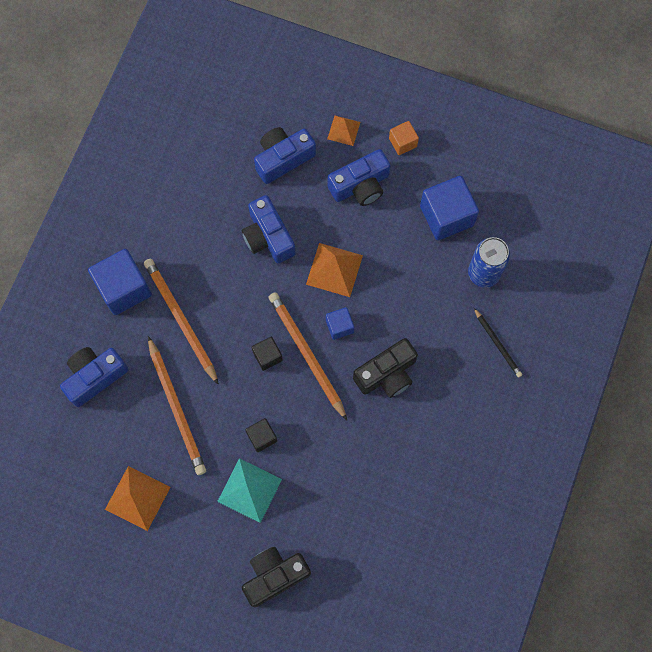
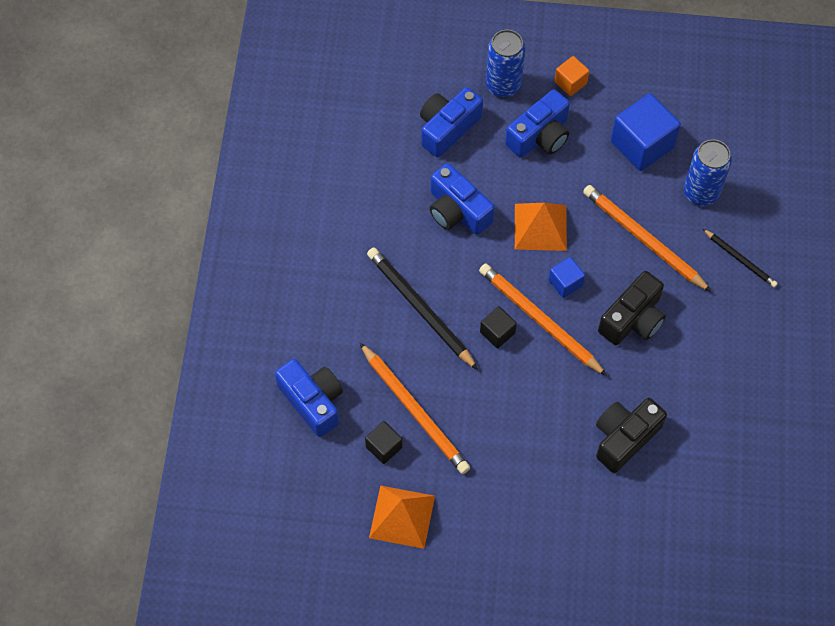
camera: 15 degrees left, 10 degrees down
blue camera [60,347,129,407] -> blue camera turned 105 degrees clockwise [275,359,343,437]
blue cube [88,249,152,315] -> none
orange pencil [144,259,219,385] -> orange pencil moved to [583,185,712,292]
turquoise pyramid [217,458,282,523] -> none
black camera [242,547,311,607] -> black camera moved to [596,398,667,473]
black cube [245,418,277,452] -> black cube moved to [365,421,402,464]
orange pyramid [327,116,360,146] -> blue can [486,30,525,97]
none -> black pencil [367,248,478,370]

